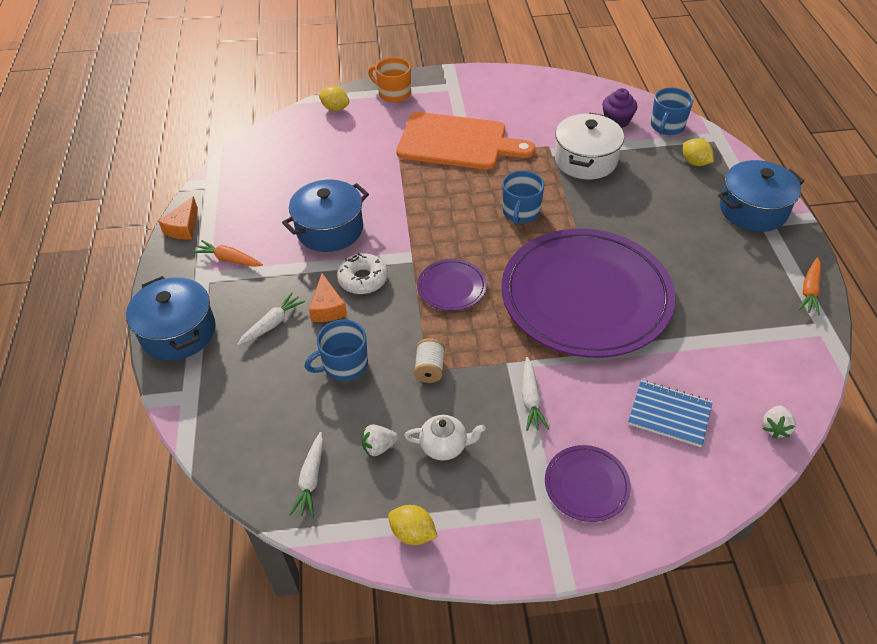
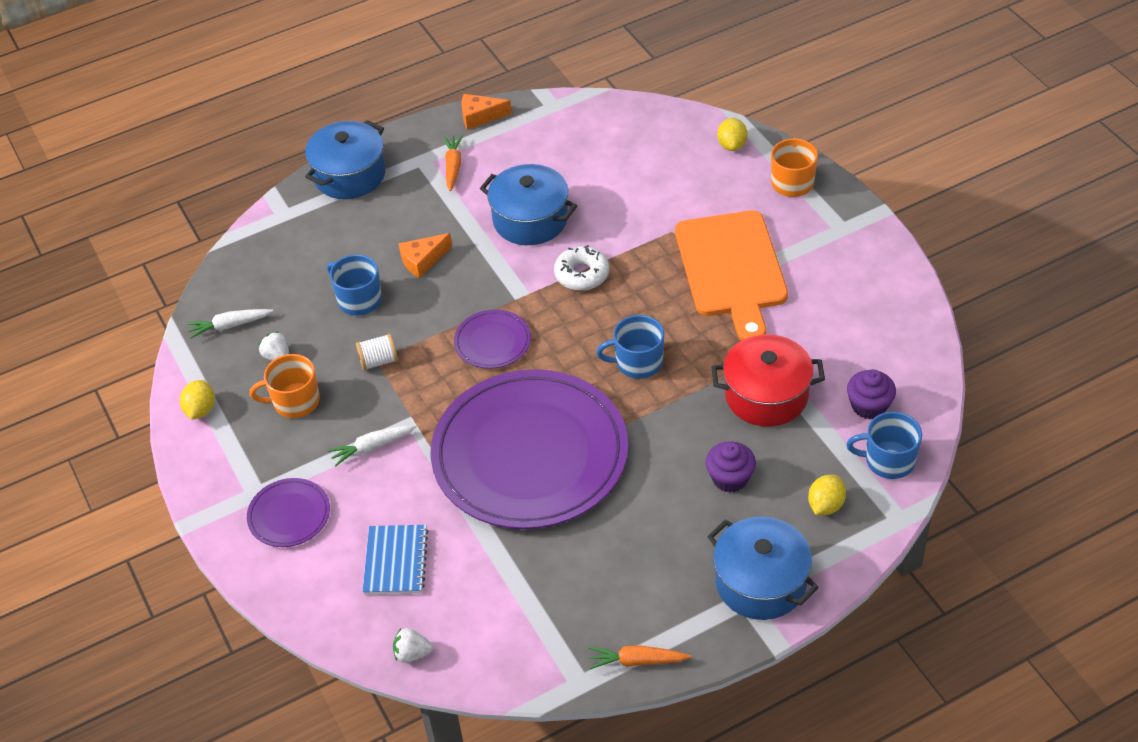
camera: 70 degrees right, 0 degrees up
white carrot [237,292,305,346] -> none
white donut [337,253,388,294] -> white donut moved to [554,245,609,291]
white teapot [404,415,486,460] -> orange mug [250,354,320,418]
white pot [555,113,624,179] -> red pot [711,334,825,427]
none -> purple cupcake [706,441,756,492]

